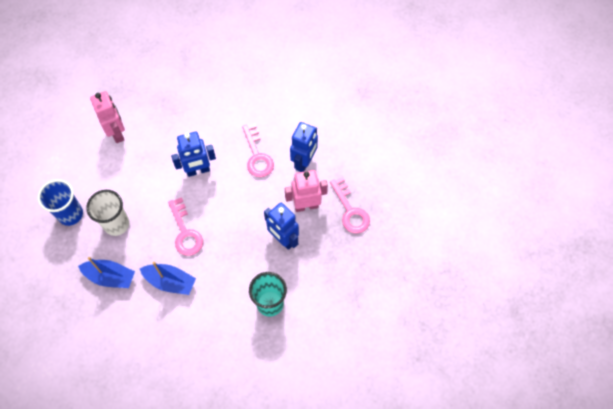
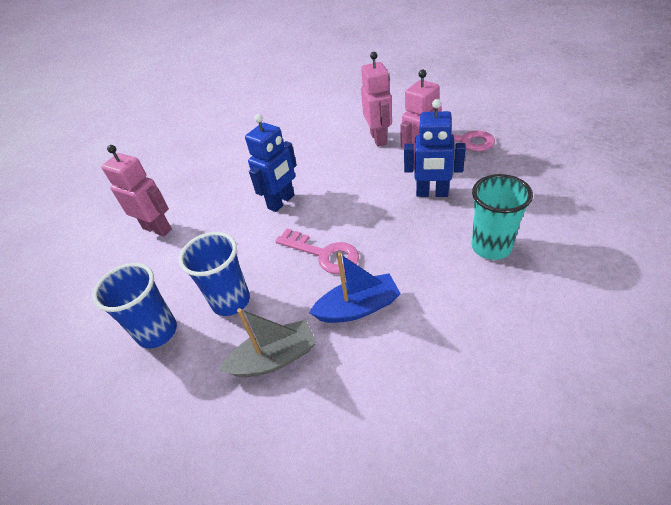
camera: 30 degrees left, 20 degrees down
blue boat [78,257,135,288] -> grey boat [219,308,317,377]
white cup [86,190,129,236] -> blue cup [179,232,250,316]
pink key [242,123,274,177] -> none
blue robot [290,122,318,172] -> pink robot [361,52,392,147]

